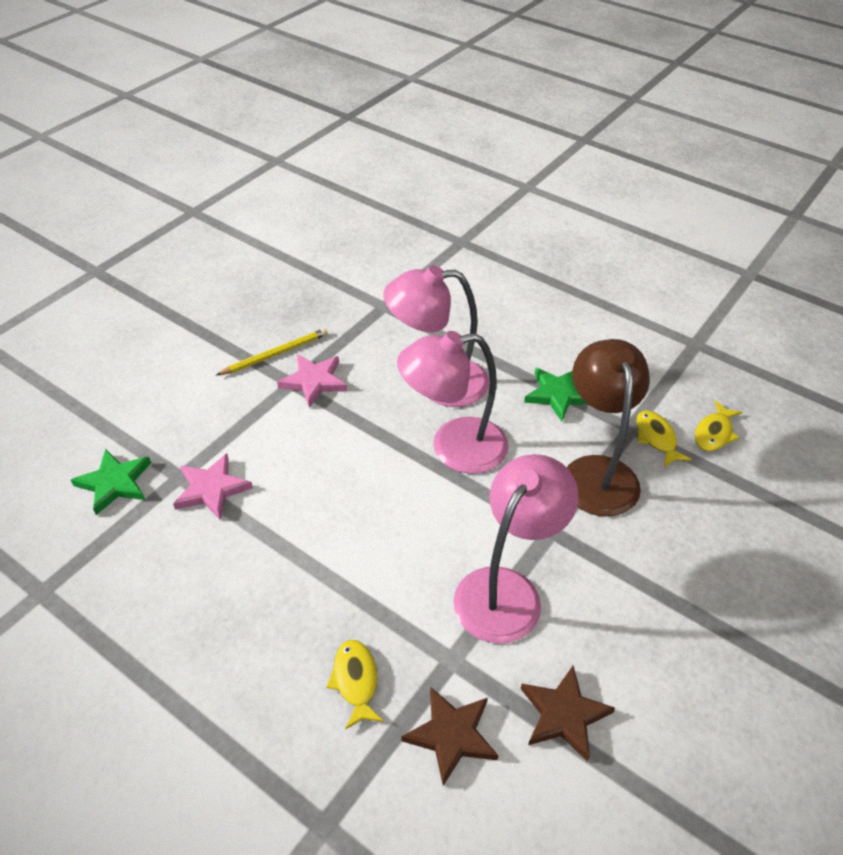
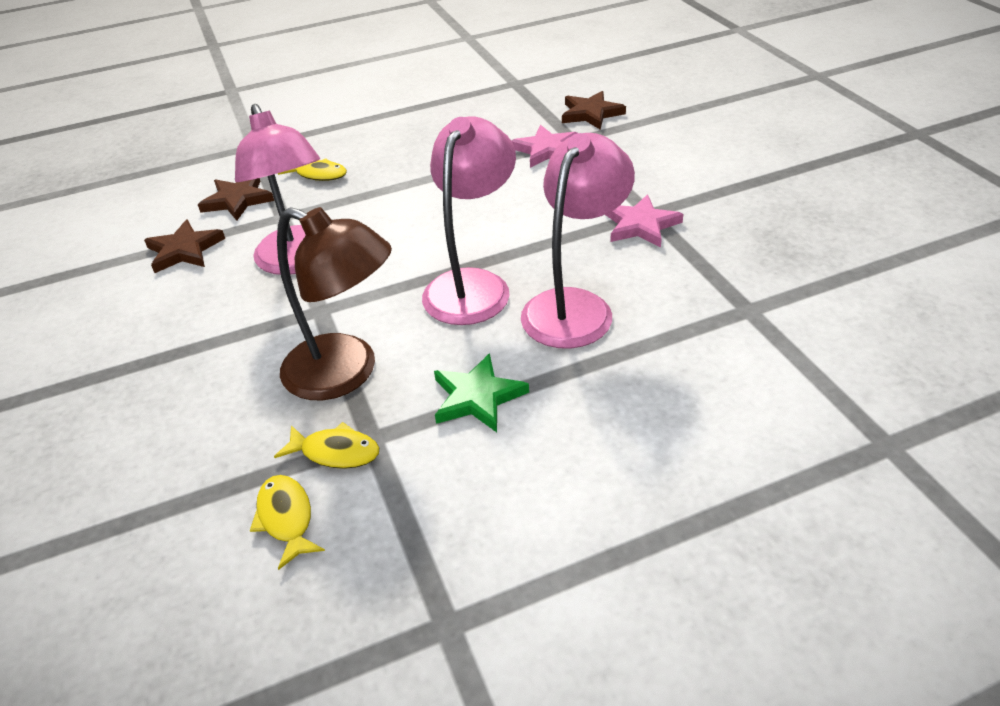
camera: 125 degrees right, 5 degrees down
green star [71,449,151,515] -> brown star [562,91,626,129]
yellow pencil [216,328,328,375] -> none

